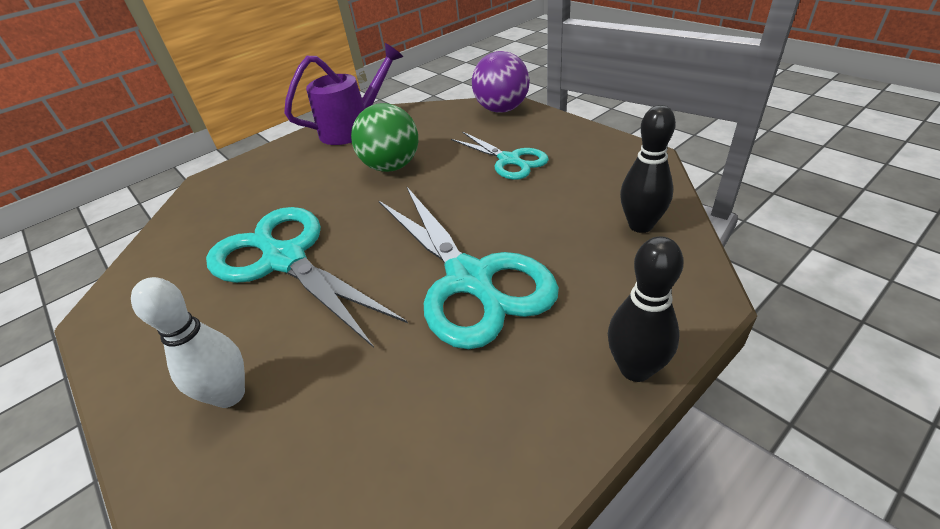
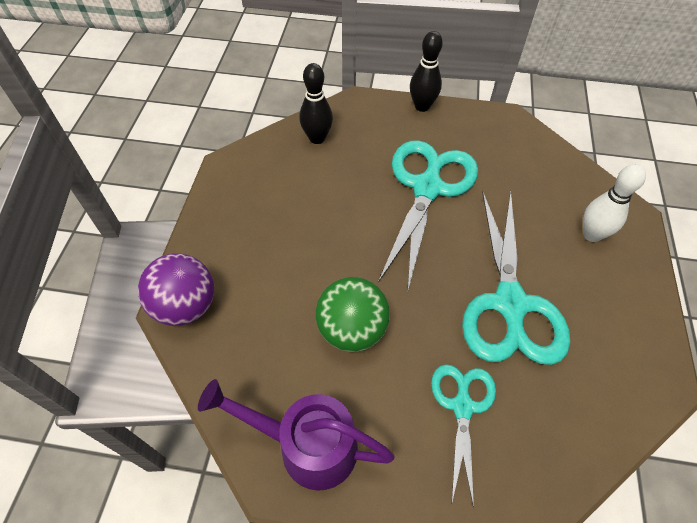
camera: 135 degrees left, 15 degrees up
turquoise scissors [451,131,549,180] -> turquoise scissors moved to [431,364,496,508]

